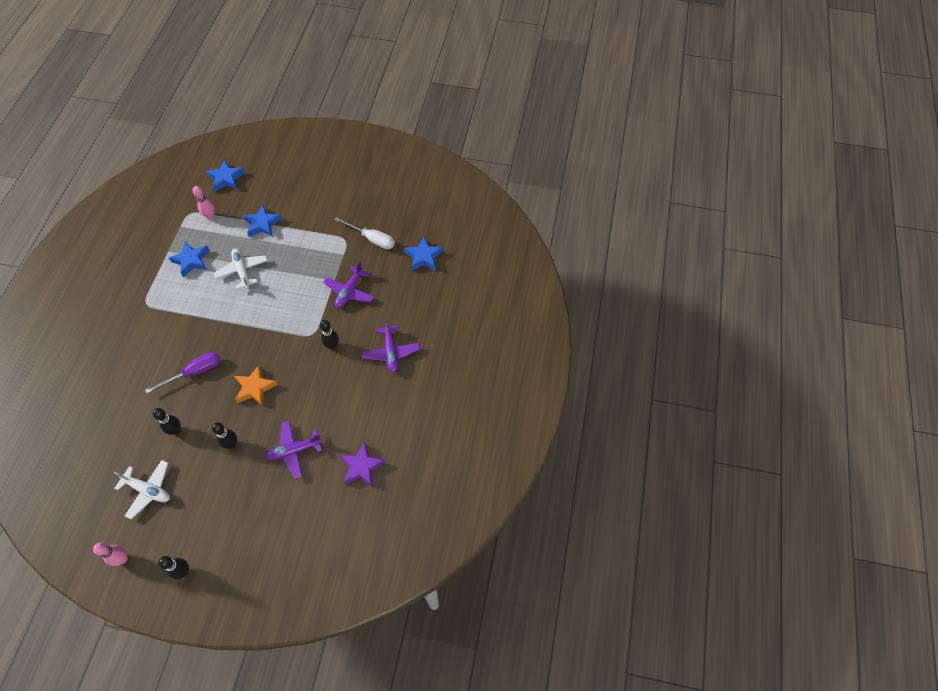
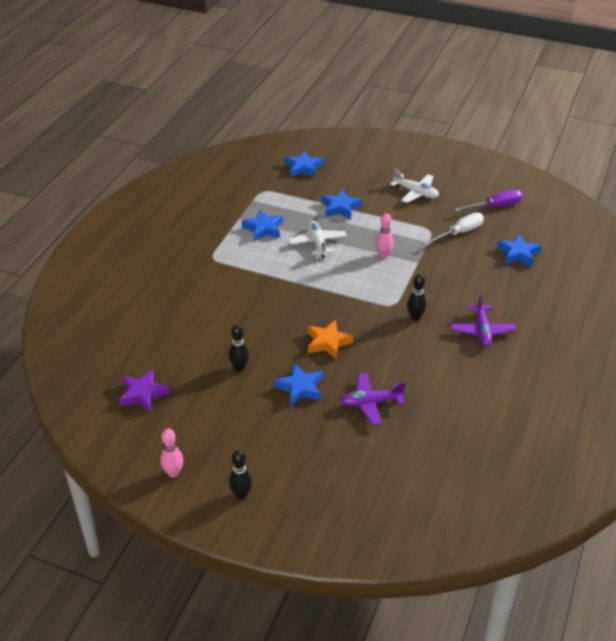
camera: 10 degrees right, 20 degrees down
white plane [114,460,170,519] -> white plane moved to [390,168,439,203]
purple screwdriver [145,352,220,393] -> purple screwdriver moved to [455,190,523,211]
pink bowling pin [193,186,215,219] -> pink bowling pin moved to [375,213,394,259]
black bowling pin [212,422,237,449] -> blue star [274,363,323,406]
purple plane [323,261,374,308] -> none
white screwdriver [334,217,395,249] -> white screwdriver turned 75 degrees counterclockwise [423,212,484,246]
purple star [340,442,385,487] -> purple star moved to [119,369,170,413]

